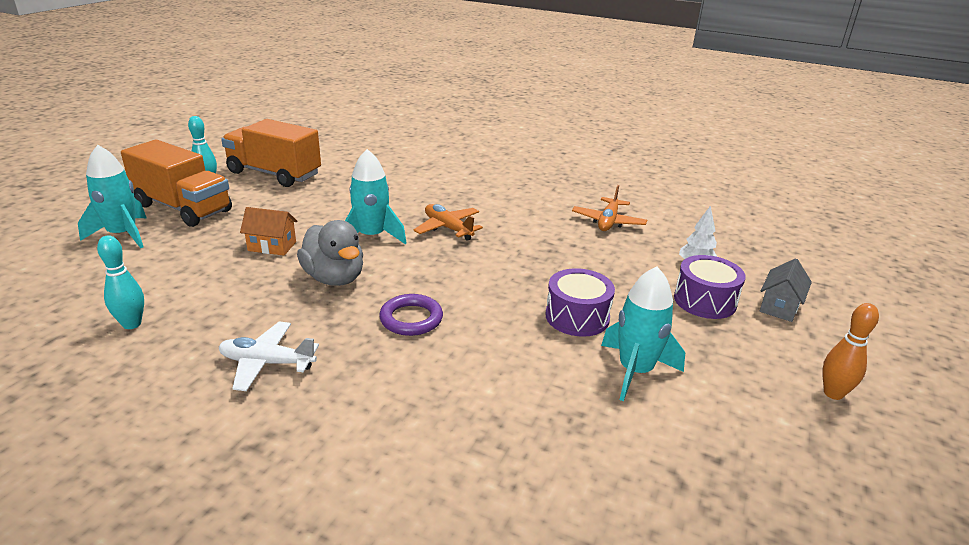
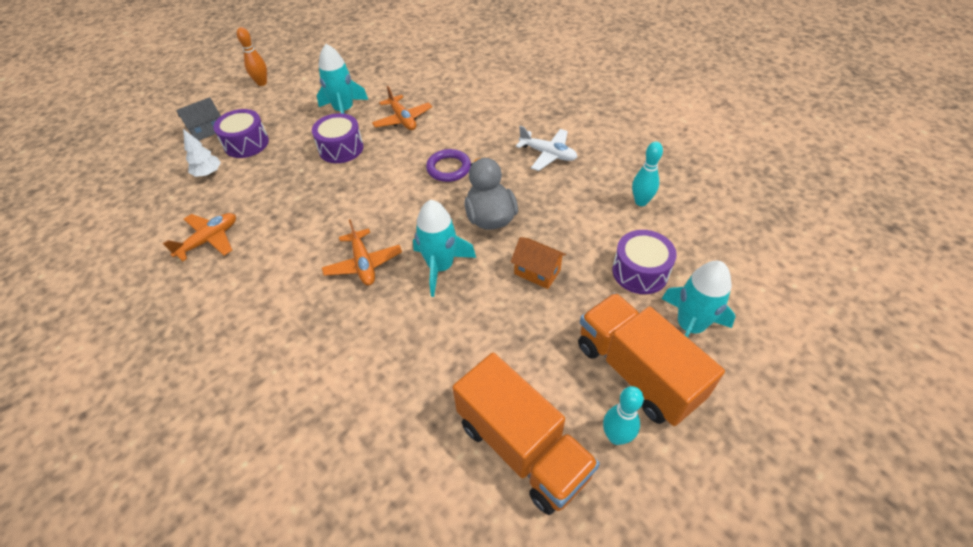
camera: 155 degrees left, 20 degrees up
none -> orange plane [372,86,432,130]
none -> purple drum [612,230,677,294]

